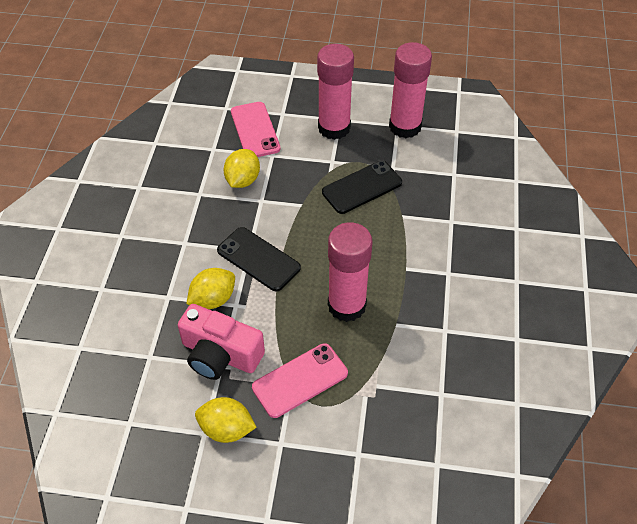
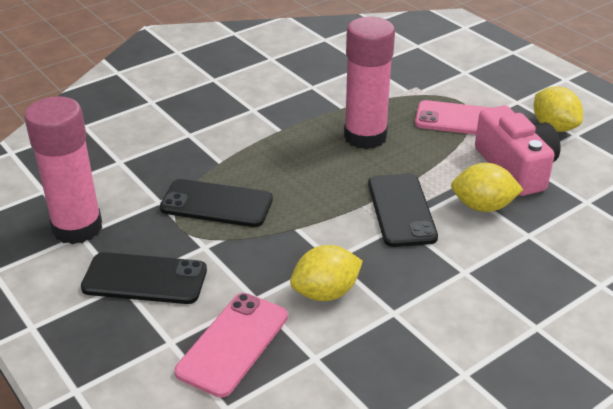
camera: 135 degrees left, 15 degrees down
pink glue stick [317,44,354,140] -> black phone [81,252,207,304]

